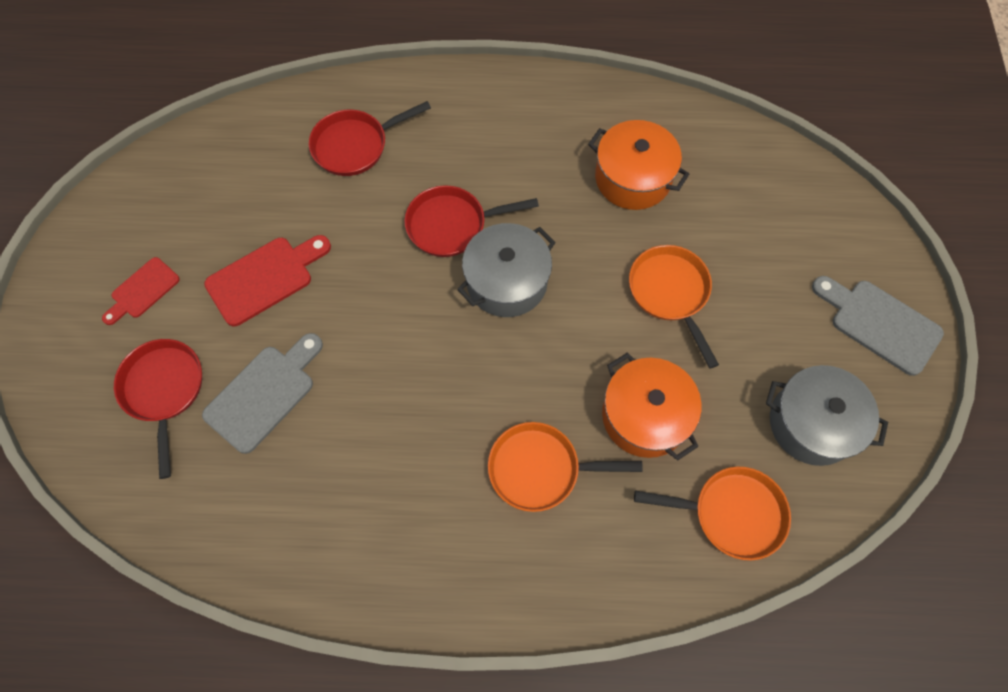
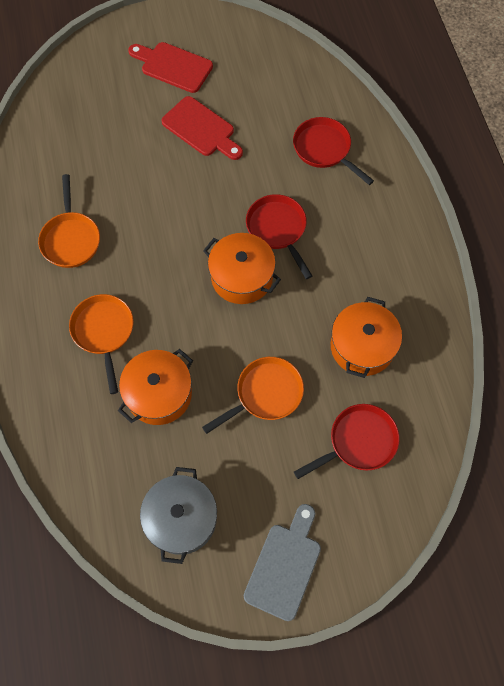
camera: 75 degrees right, 0 degrees up
red cutting board [102,257,180,325] -> red cutting board [128,42,213,93], size x1.58
red pan [114,339,202,479] -> red pan moved to [294,404,400,479]
grey cutting board [202,333,323,454] -> none
grey pot [457,223,556,317] -> orange pot [203,233,281,304]
orange pan [634,467,791,561] -> orange pan moved to [38,174,100,268]

